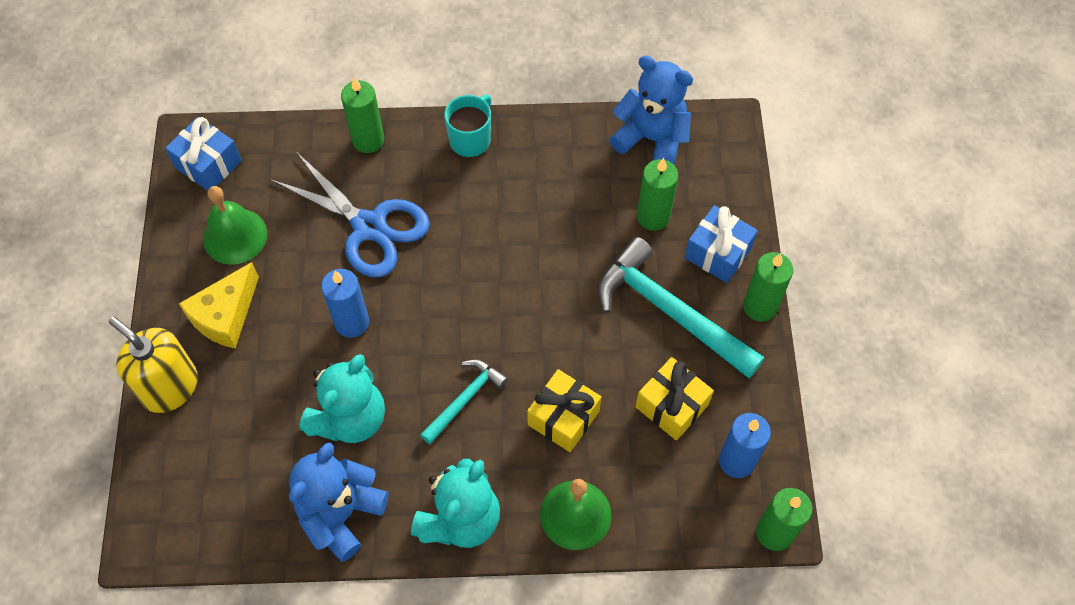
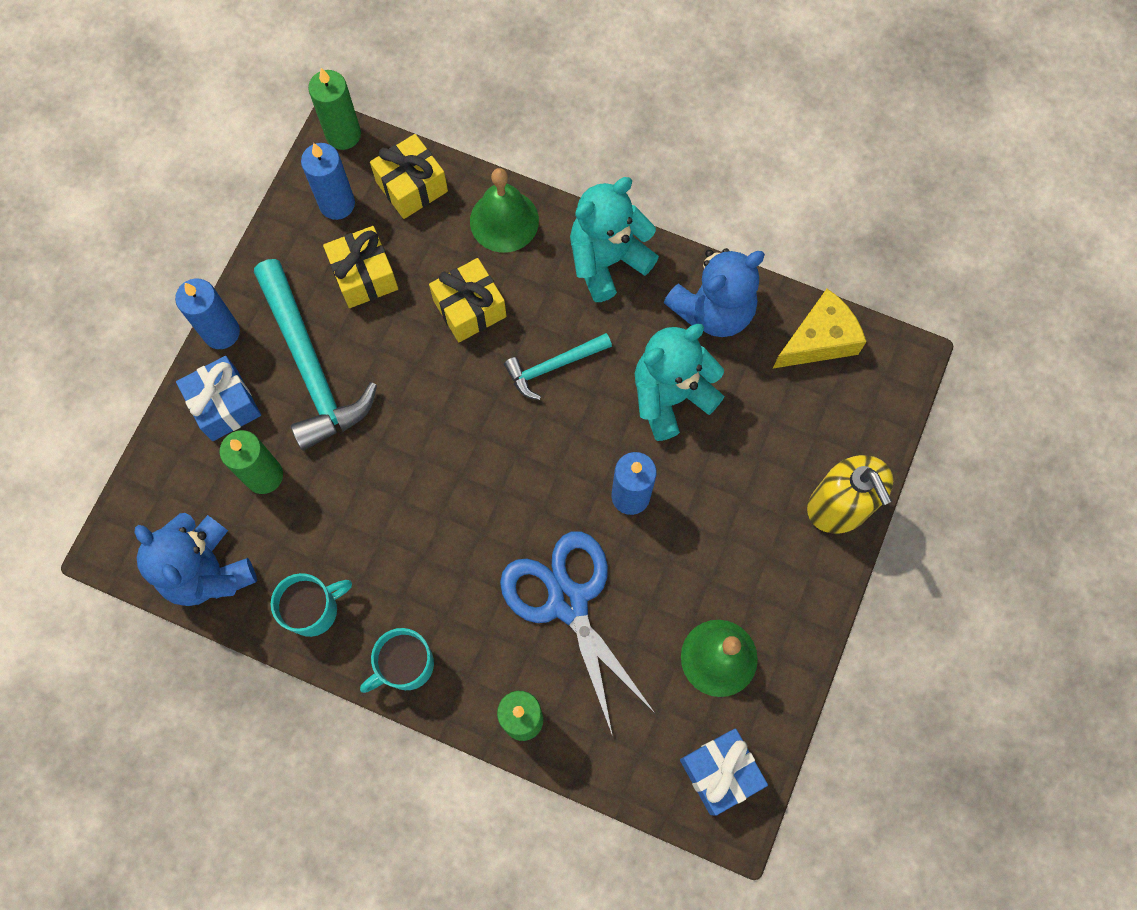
camera: 155 degrees left, 10 degrees up
yellow cheese [179,262,259,349] -> yellow cheese moved to [773,289,866,368]
green candle [743,252,793,322] -> blue candle [175,279,240,349]
none -> turquoise mug [271,573,352,637]
none -> yellow gift [370,134,448,219]

